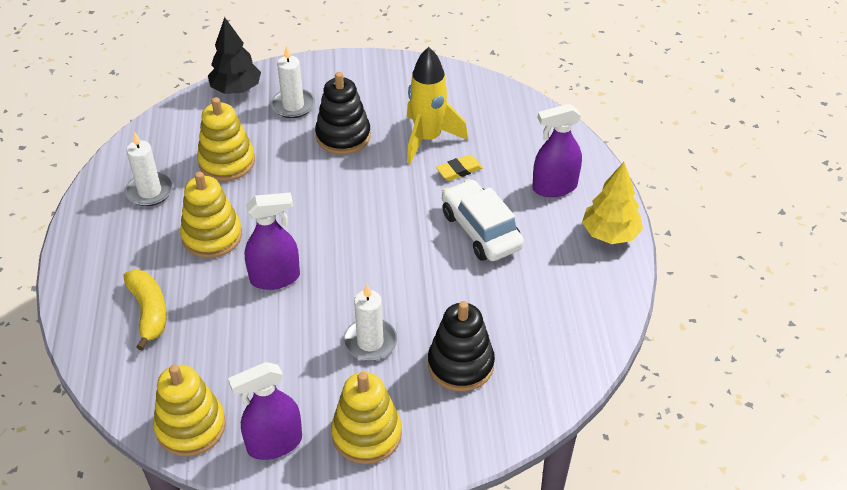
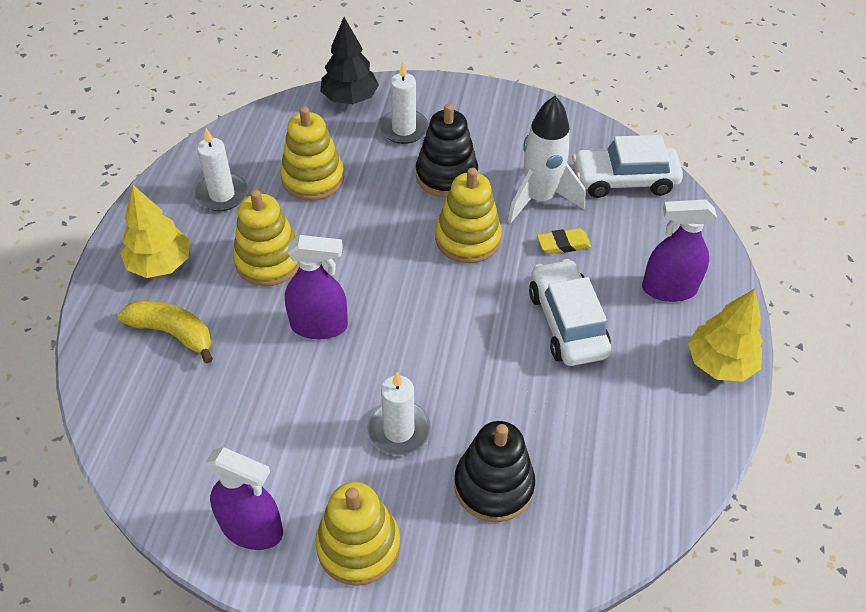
camera: 15 degrees right, 5 degrees up
yellow banana [123,270,167,351] -> yellow banana turned 60 degrees counterclockwise [118,301,213,363]
yellow stacking toy [153,364,226,457] -> yellow stacking toy moved to [435,168,502,263]
purple spray bottle [228,362,302,460] -> purple spray bottle turned 150 degrees counterclockwise [205,447,283,550]
yellow rocket [407,47,468,164] -> white rocket [507,96,585,224]
none -> yellow tree [120,185,190,278]
none -> white car [572,135,683,198]

